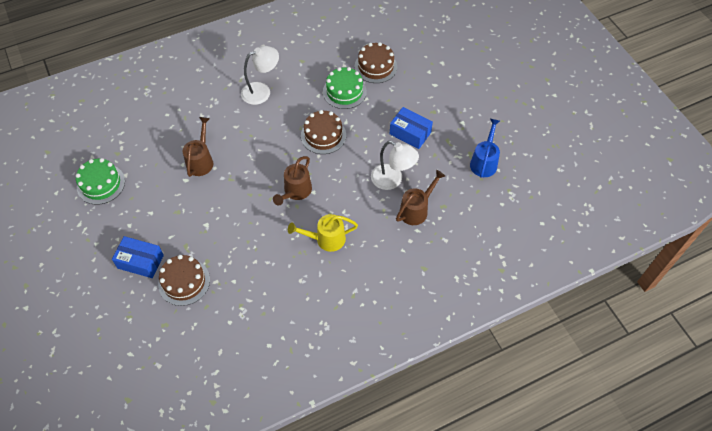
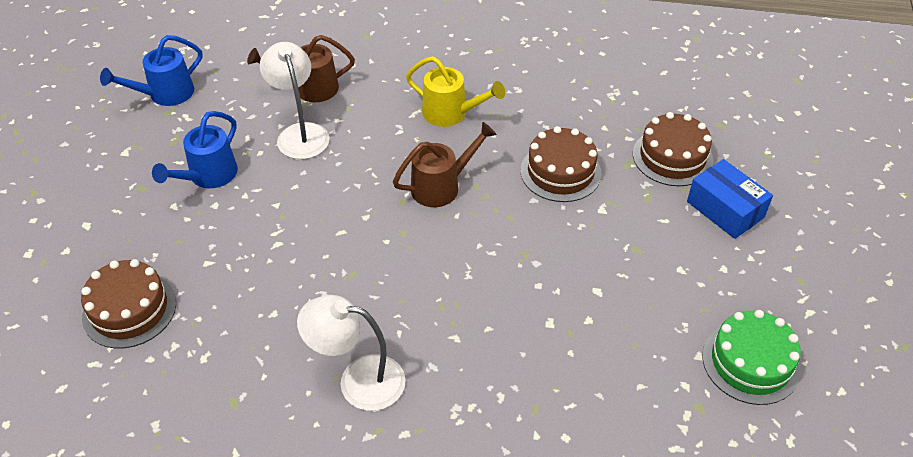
camera: 145 degrees left, 10 degrees down
brown watering can [183,117,213,177] -> none
brown cake [301,110,346,154] -> brown cake moved to [521,126,601,202]
green cake [323,67,367,109] -> none
blue box [390,107,433,149] -> blue watering can [152,111,238,188]

